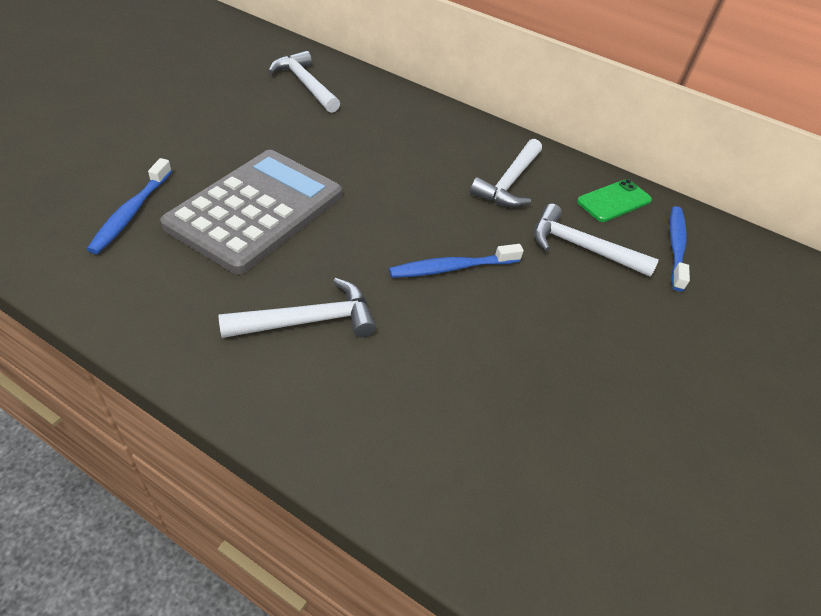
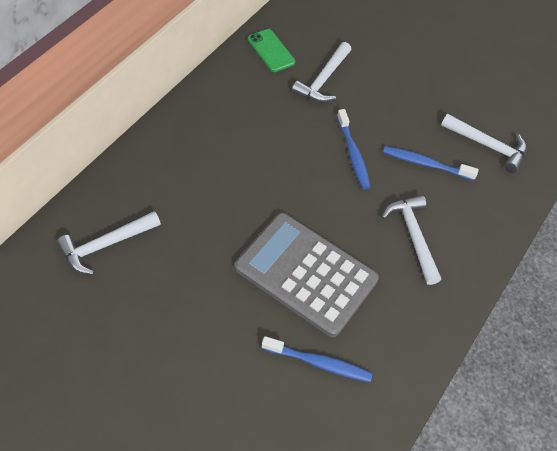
camera: 85 degrees left, 10 degrees up
white hammer [470,139,542,207] -> white hammer moved to [441,114,527,173]
blue toothbrush [670,206,690,292] -> blue toothbrush moved to [383,146,479,181]

